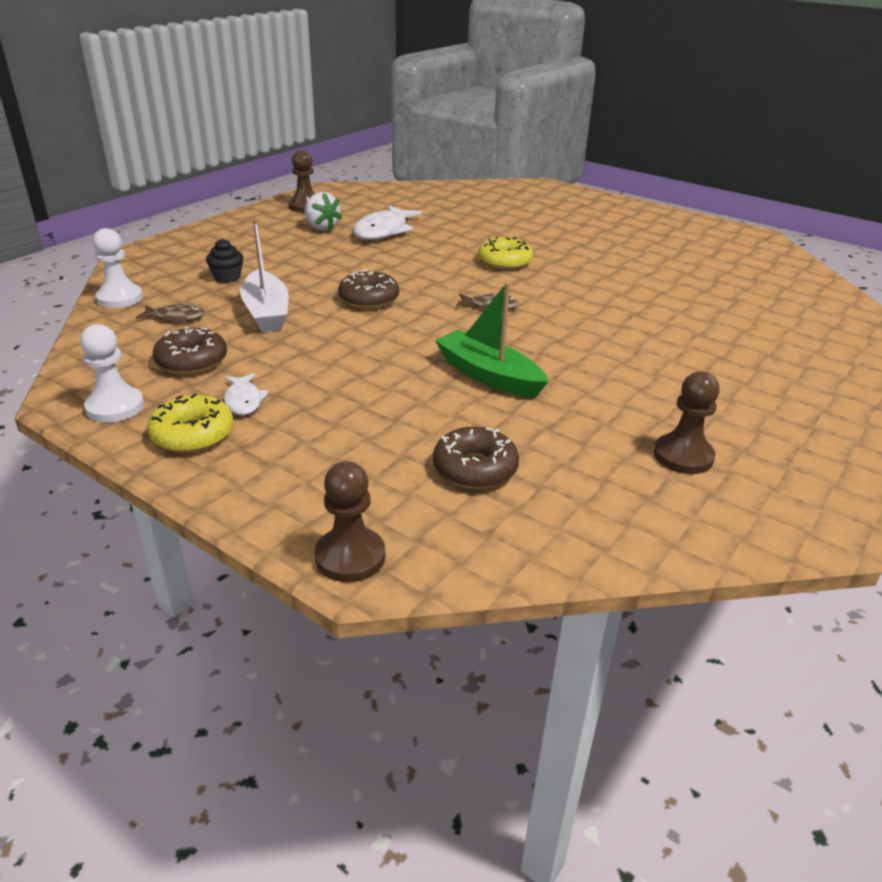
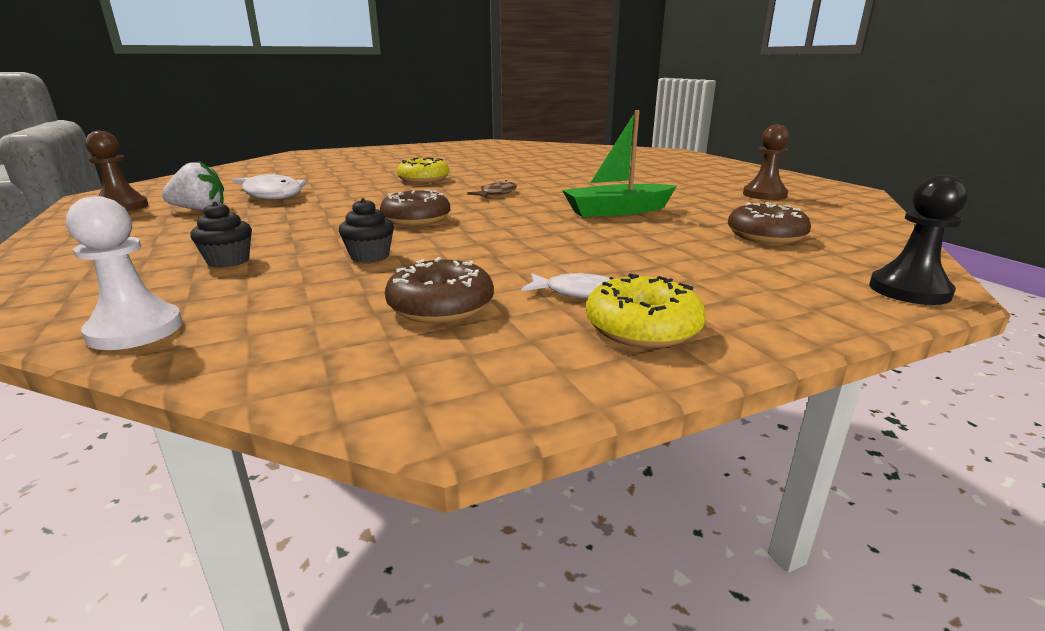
camera: 60 degrees left, 10 degrees down
white pawn [80,324,144,422] -> none
brown fish [136,303,205,321] -> none
white boat [240,218,289,332] -> black cupcake [339,198,394,263]
brown pawn [315,461,385,582] -> black pawn [869,175,968,305]

